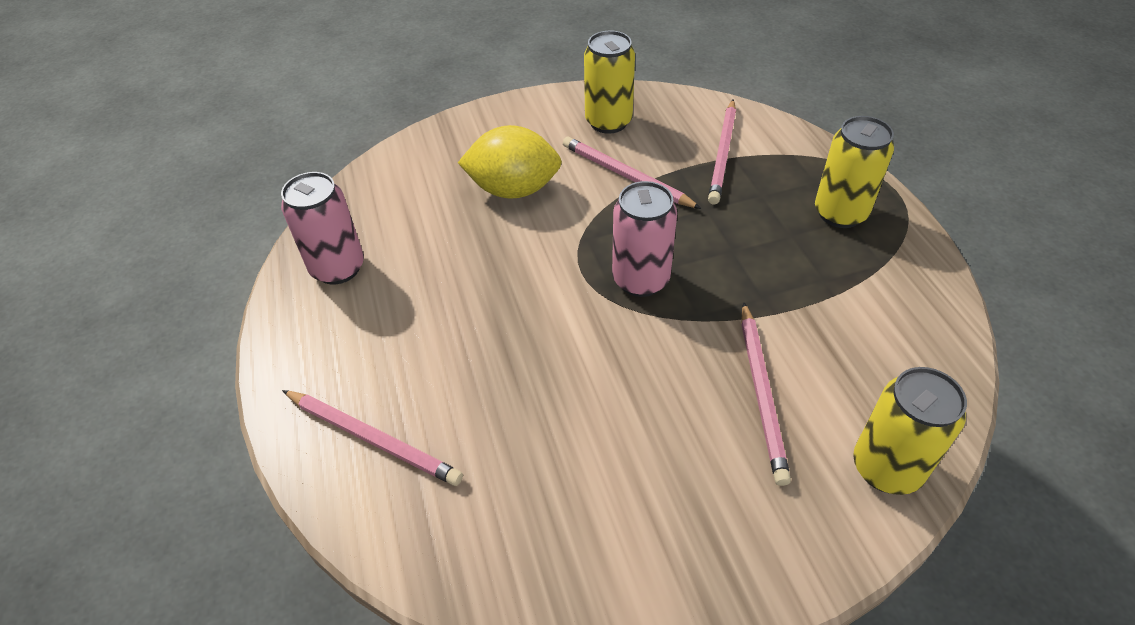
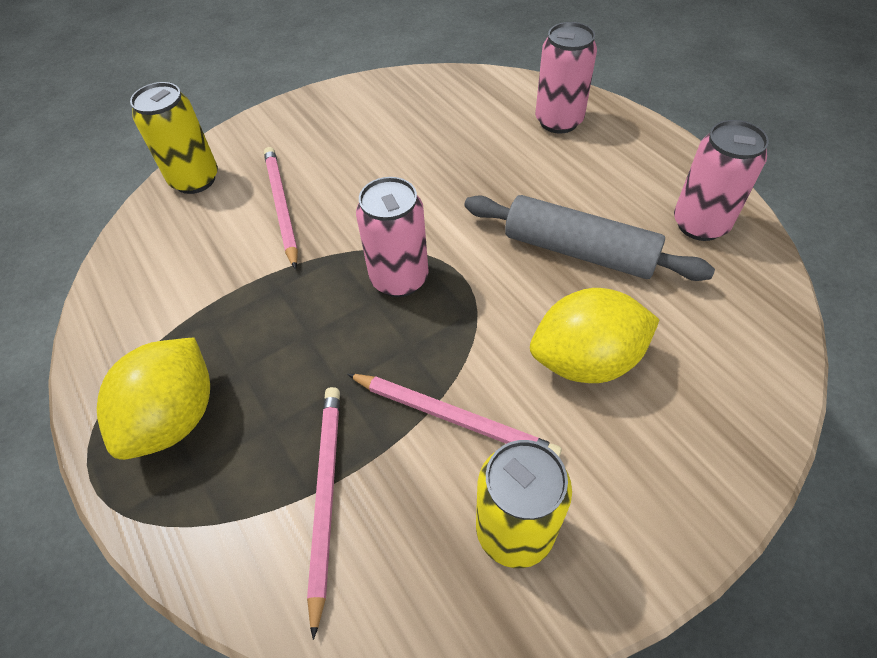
camera: 165 degrees right, 5 degrees up
pink pencil [282,390,463,486] -> pink can [535,22,597,134]
yellow can [815,116,894,228] -> yellow lemon [97,337,210,460]
none -> grey rolling pin [464,195,715,281]

